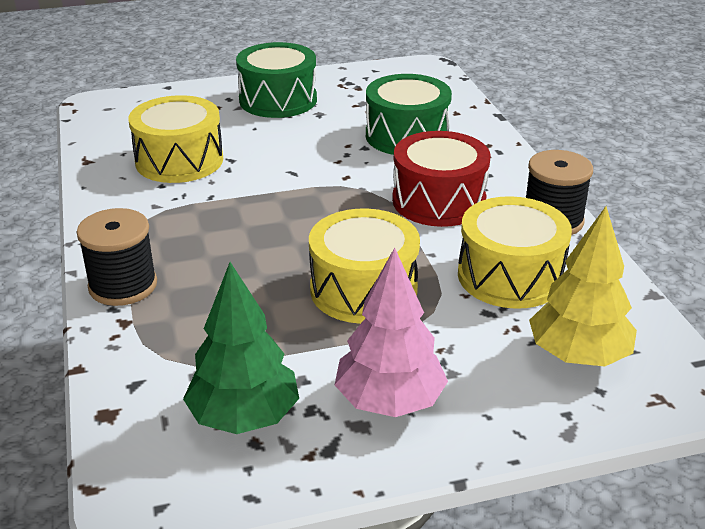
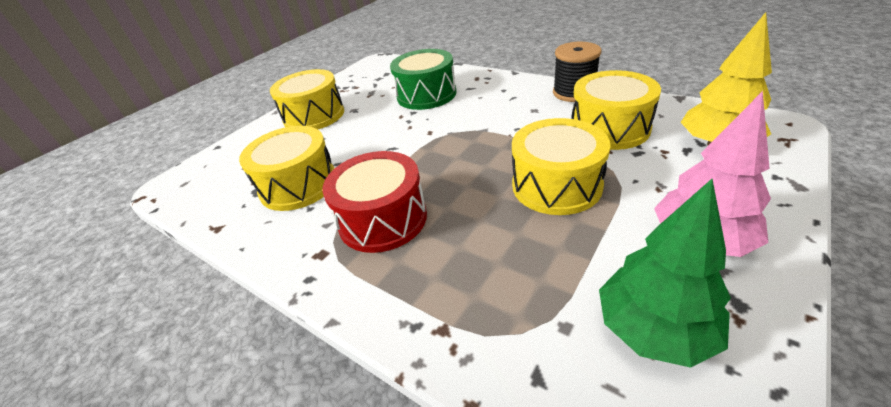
camera: 35 degrees left, 5 degrees up
black spool [77,208,157,306] -> none
green drum [236,42,317,118] -> yellow drum [270,69,344,129]
red drum [392,131,490,227] -> red drum moved to [322,151,427,253]

